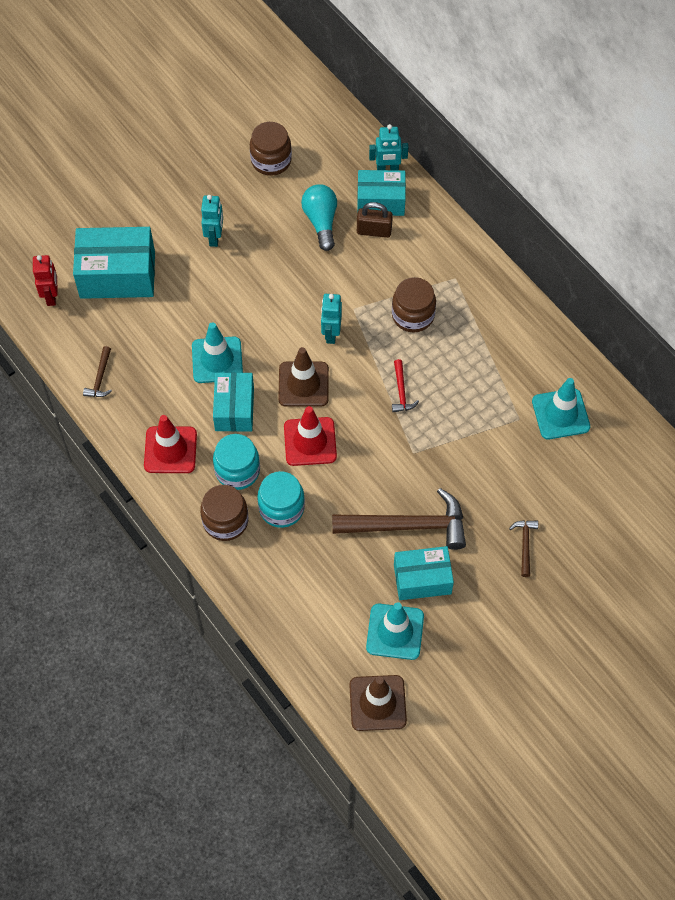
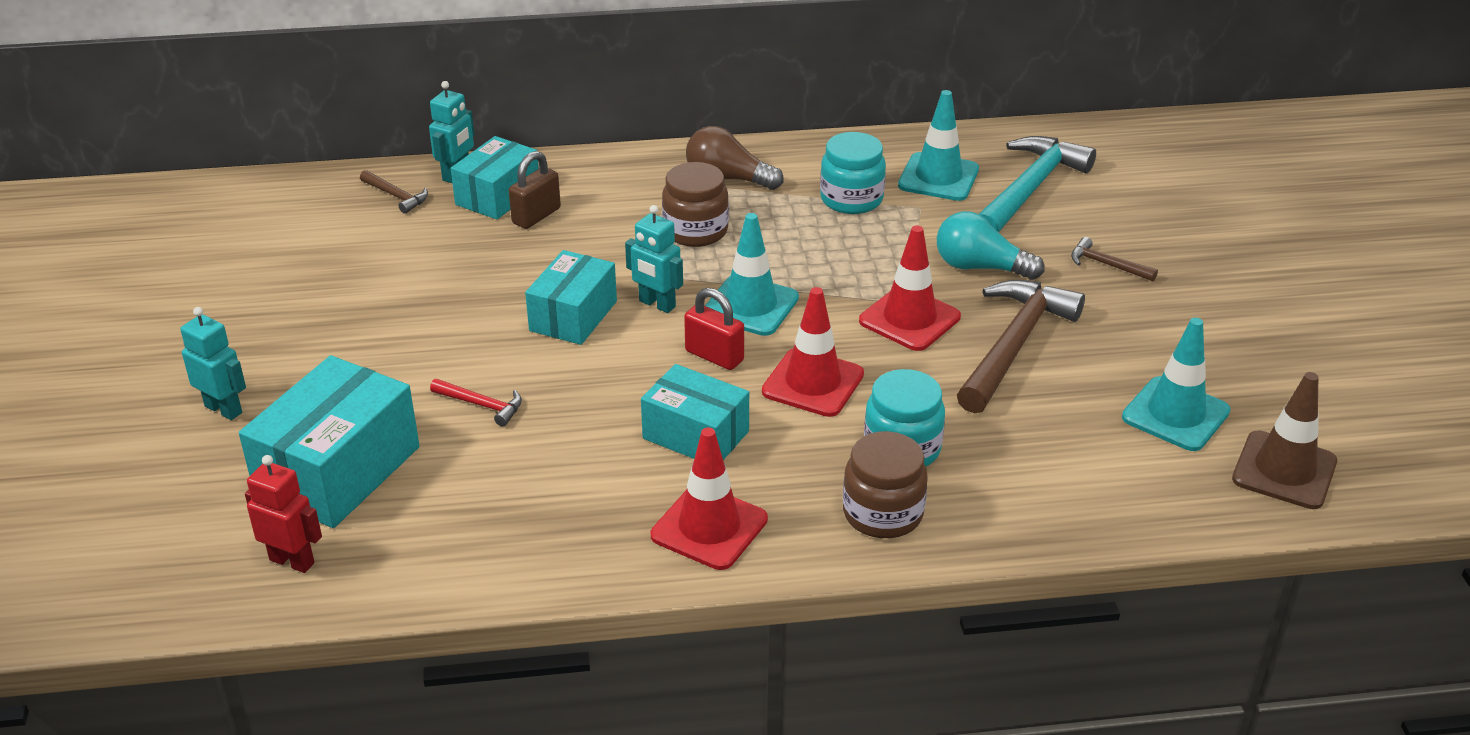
camera: 60 degrees left, 25 degrees down
brown hammer [83,346,112,397] -> brown hammer moved to [360,170,428,214]
turquoise traffic cone [192,322,243,383] -> turquoise traffic cone moved to [705,213,799,336]
turquoise robot [201,195,223,247] -> turquoise robot moved to [180,307,246,420]
turquoise jar [213,434,260,490] -> turquoise jar moved to [820,132,886,214]
brown jar [250,122,292,176] -> none
brown traffic cone [278,347,329,407] -> red padlock [684,288,744,370]
turquoise light bulb [301,184,337,251] -> turquoise light bulb moved to [937,211,1045,280]
red hammer [392,359,419,412] -> red hammer moved to [430,379,522,426]
turquoise box [394,546,454,600] -> turquoise box moved to [525,250,617,345]
none -> brown light bulb [686,126,783,190]
none -> red traffic cone [859,226,961,351]
none -> turquoise hammer [979,136,1096,232]

